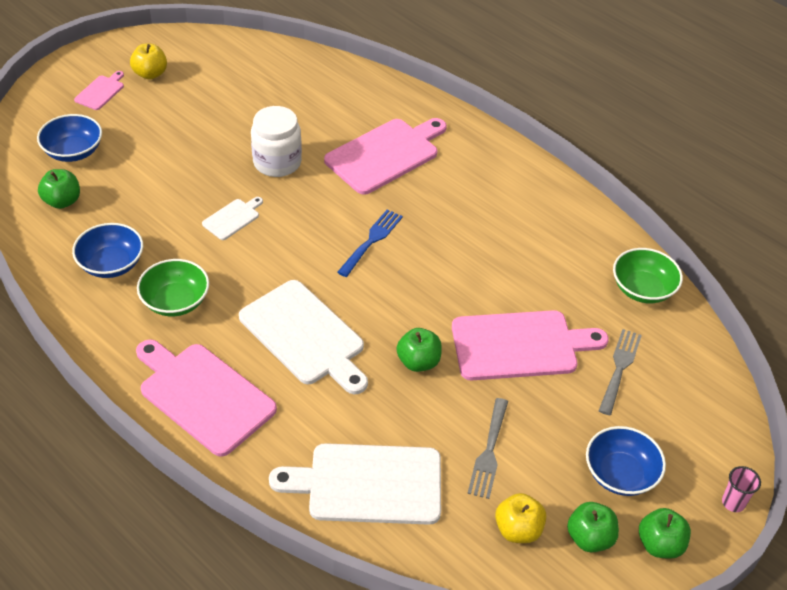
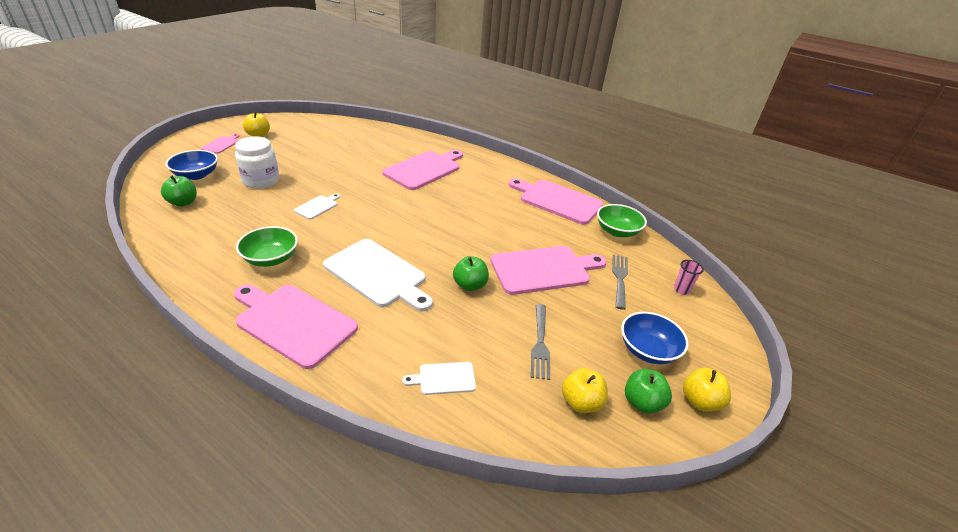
camera: 10 degrees left, 10 degrees down
blue bowl [72,223,143,278] -> none
white jar [251,106,302,177] -> white jar moved to [235,137,279,189]
white cutting board [269,443,441,525] -> white cutting board [402,362,476,395], size x0.47
blue fork [337,209,403,277] -> none
green apple [639,508,691,559] -> yellow apple [683,368,731,412]
pink cup [722,466,761,512] -> pink cup moved to [674,260,704,295]
none -> pink cutting board [509,179,604,225]

